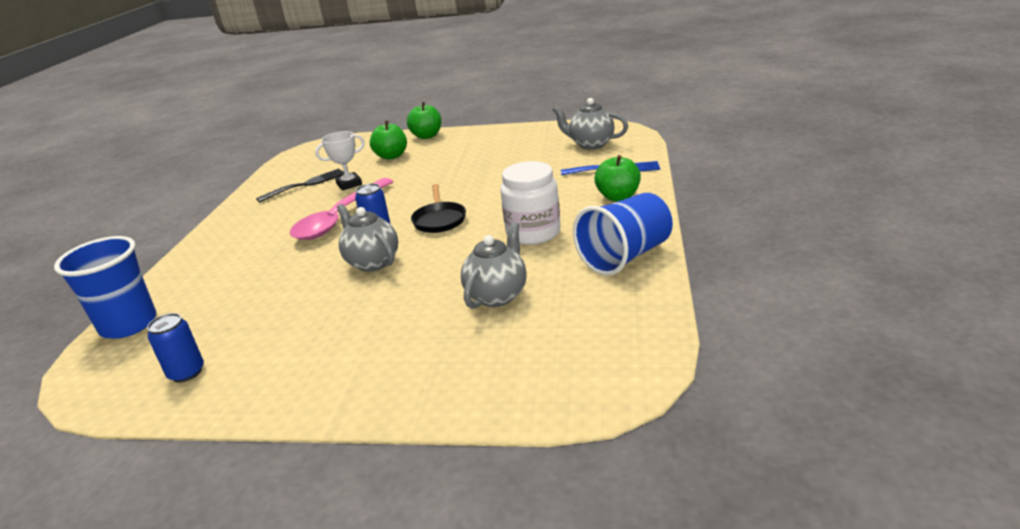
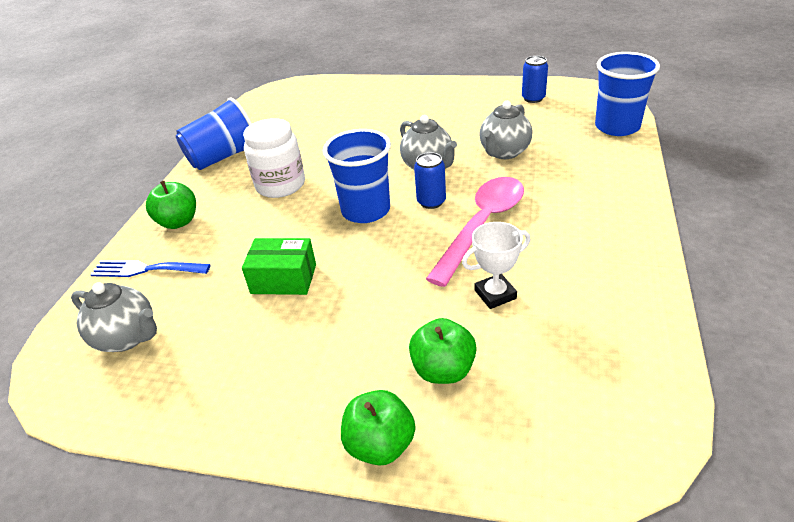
camera: 175 degrees left, 10 degrees up
black fork [256,168,344,203] -> none
black pan [411,184,466,233] -> blue cup [323,129,391,223]
grey teapot [461,222,527,309] -> grey teapot moved to [479,101,532,159]
none -> green box [242,238,316,295]

